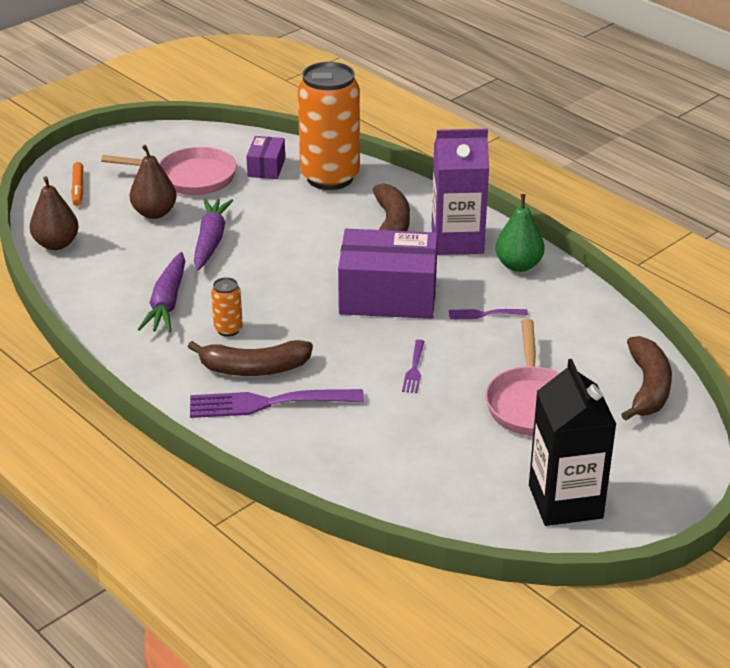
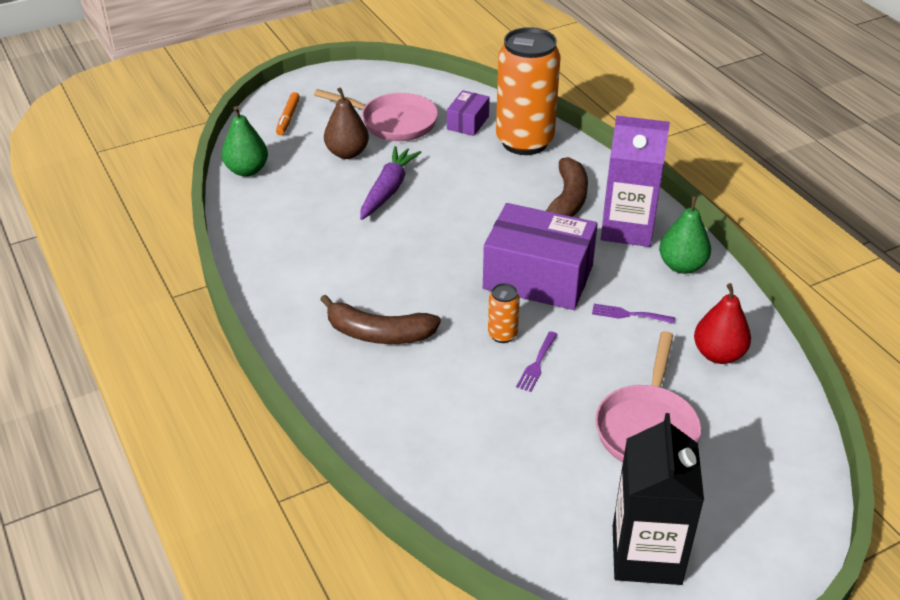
camera: 15 degrees right, 5 degrees up
brown pear [30,176,79,250] -> green pear [221,106,268,177]
purple carrot [138,252,185,332] -> none
purple fork [190,389,364,418] -> none
orange can [211,277,243,337] -> orange can moved to [488,283,520,343]
brown banana [621,336,672,420] -> none
none -> red pear [694,283,751,364]

